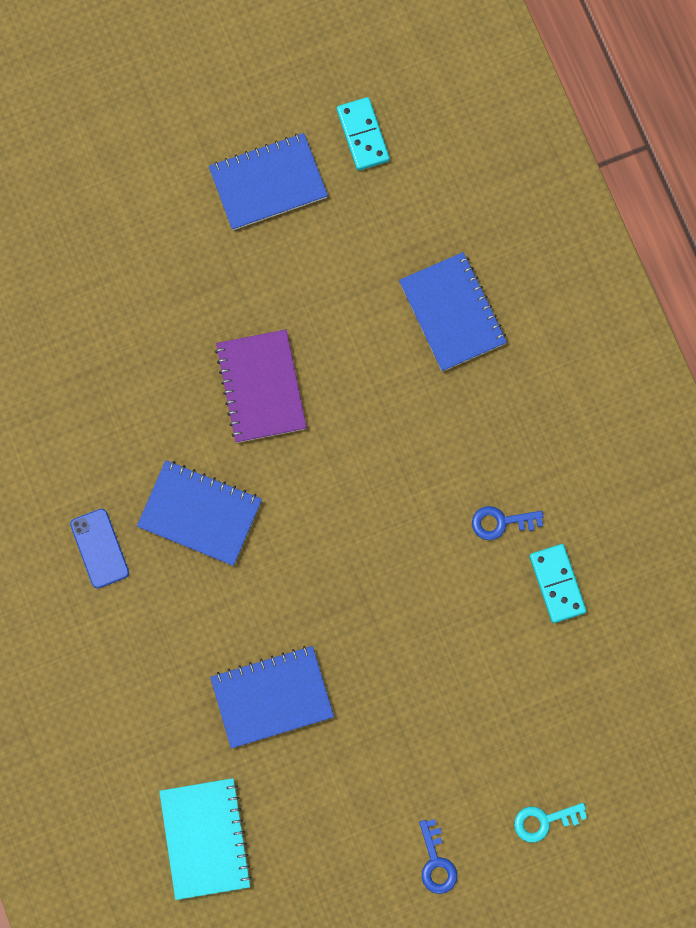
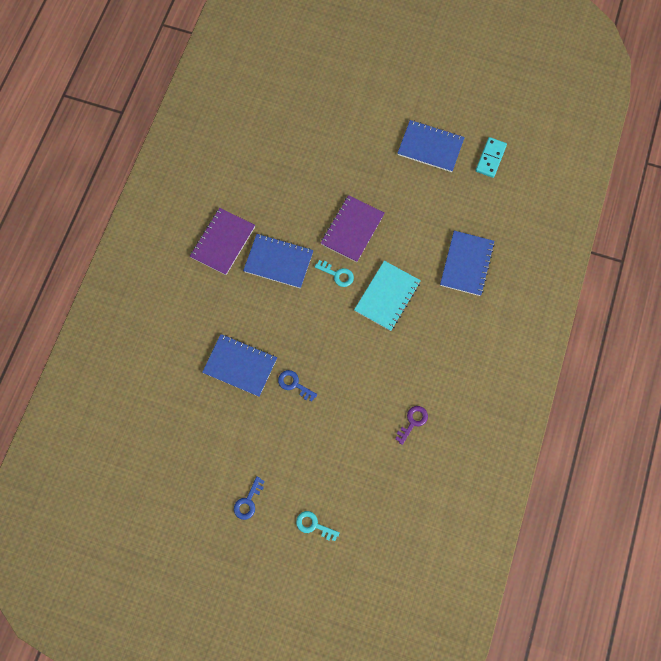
camera: 40 degrees right, 5 degrees down
blue phone [70,509,129,588] -> purple notebook [190,208,255,275]
blue notebook [137,460,262,566] -> blue notebook turned 45 degrees counterclockwise [243,234,314,288]
turquoise notebook [159,778,252,900] -> turquoise notebook moved to [354,261,421,331]
blue key [472,506,544,540] -> blue key moved to [278,370,317,402]
turquoise domino [530,544,587,623] -> purple key [395,406,428,445]
none -> turquoise key [315,260,354,287]

